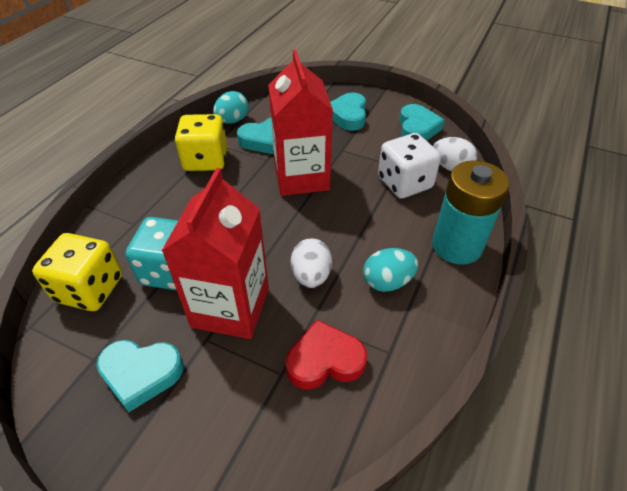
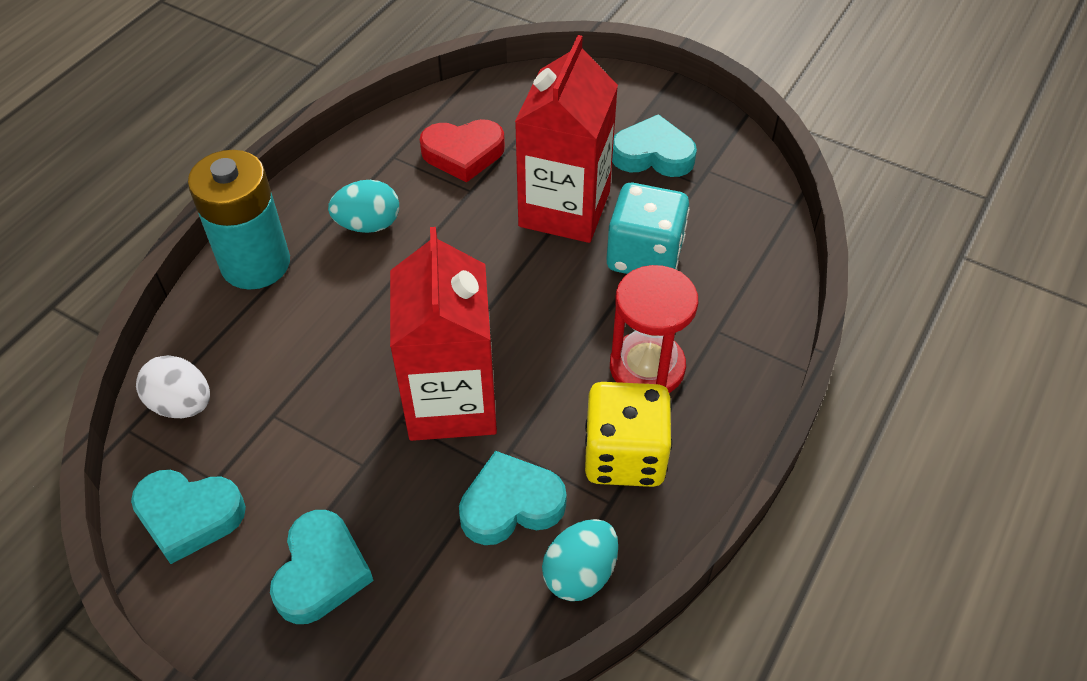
camera: 175 degrees left, 5 degrees up
yellow dice [32,233,122,311] -> none
white egg [291,238,332,288] -> none
white dice [378,133,441,199] -> none
turquoise heart [399,104,445,141] -> turquoise heart turned 90 degrees counterclockwise [131,470,246,564]
none -> red hourglass [610,265,698,393]

